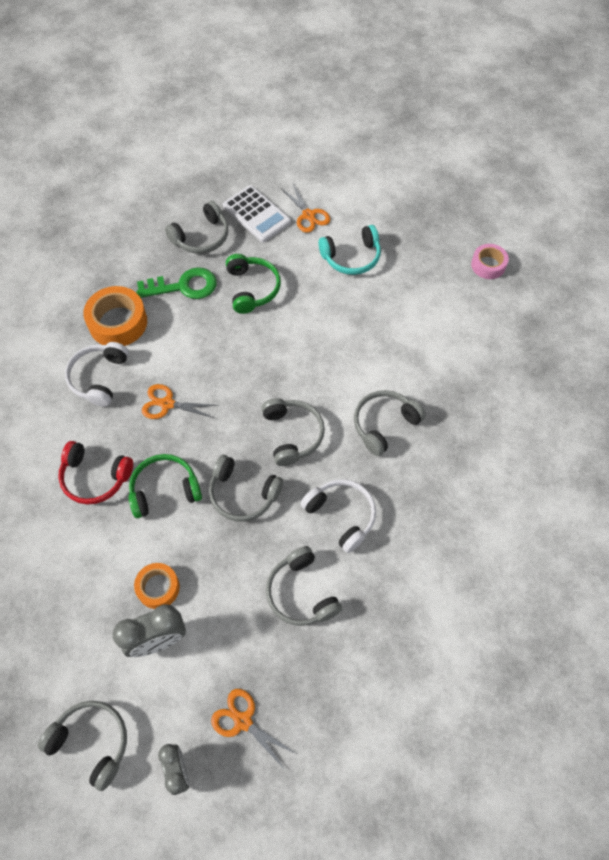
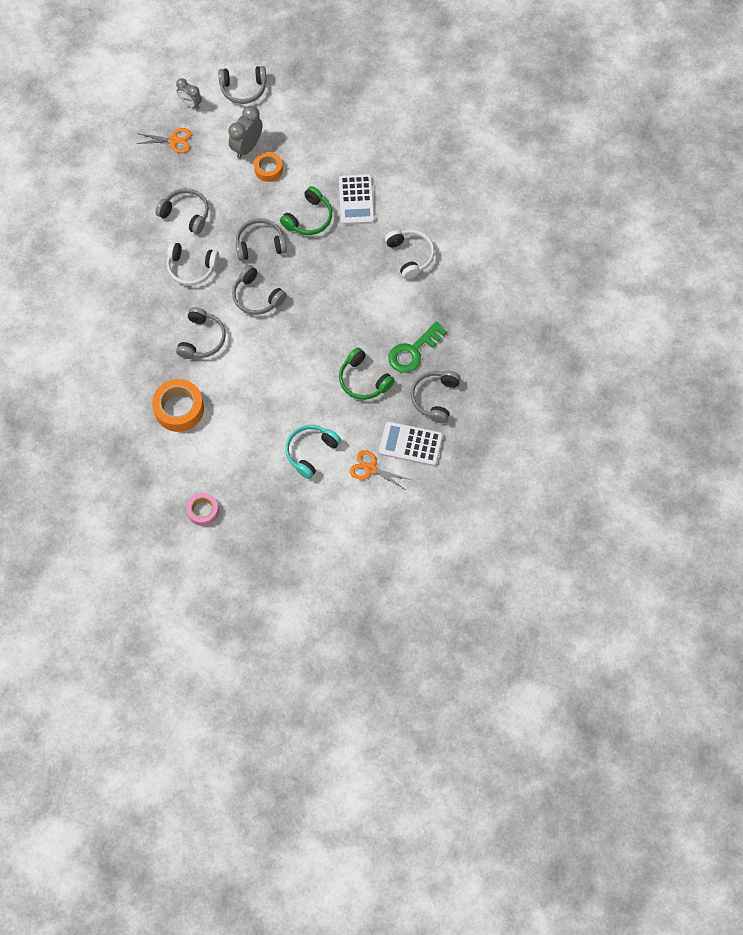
camera: 145 degrees right, 5 degrees up
red headphones [58,441,133,505] -> white calculator [339,174,375,225]
orange tape [83,286,147,346] -> orange tape moved to [152,379,204,432]
orange scissors [142,384,219,419] -> none

